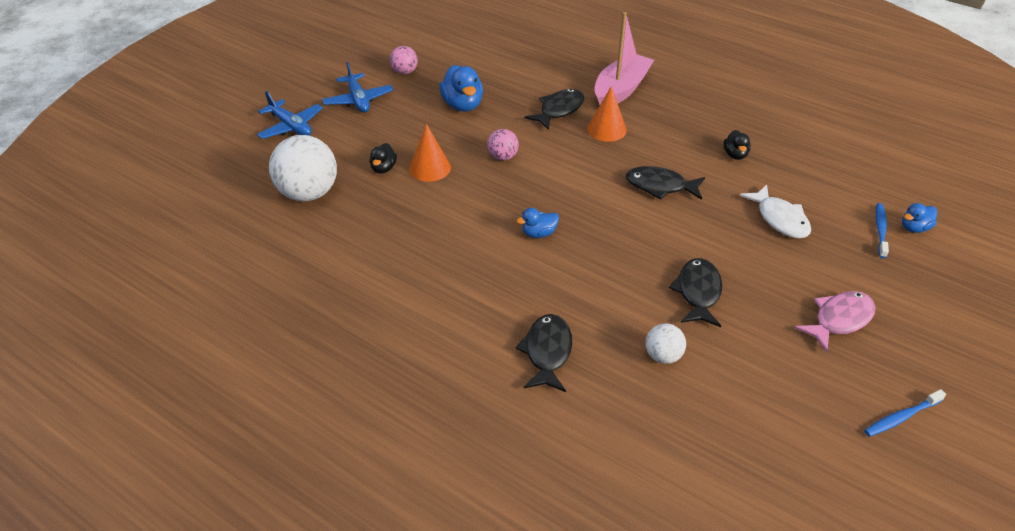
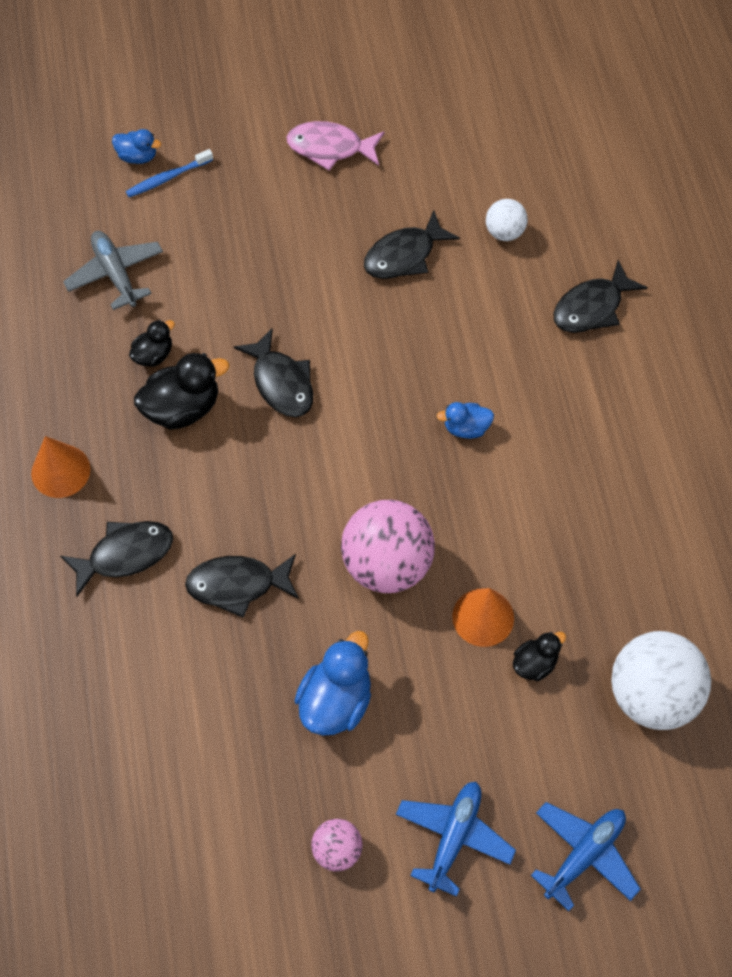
camera: 135 degrees left, 20 degrees up
blue plane [257,91,323,139] -> blue plane turned 45 degrees clockwise [531,802,641,911]
pink ball [487,129,519,161] -> pink ball [341,499,435,593], size x1.97
blue duck [516,208,559,238] -> blue duck turned 150 degrees clockwise [437,402,494,439]
orange cone [587,86,627,142] -> orange cone moved to [31,436,90,498]
pink boat [594,12,654,106] -> black fish [60,521,173,597]
white fish [739,185,811,239] -> none
blue toothbrush [864,389,946,437] -> none
none -> grey plane [63,231,163,310]
none -> black duck [134,353,229,430]

